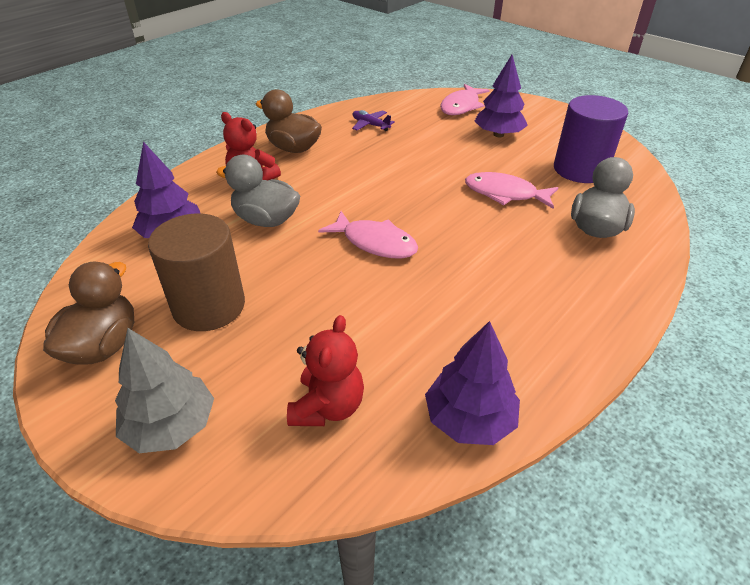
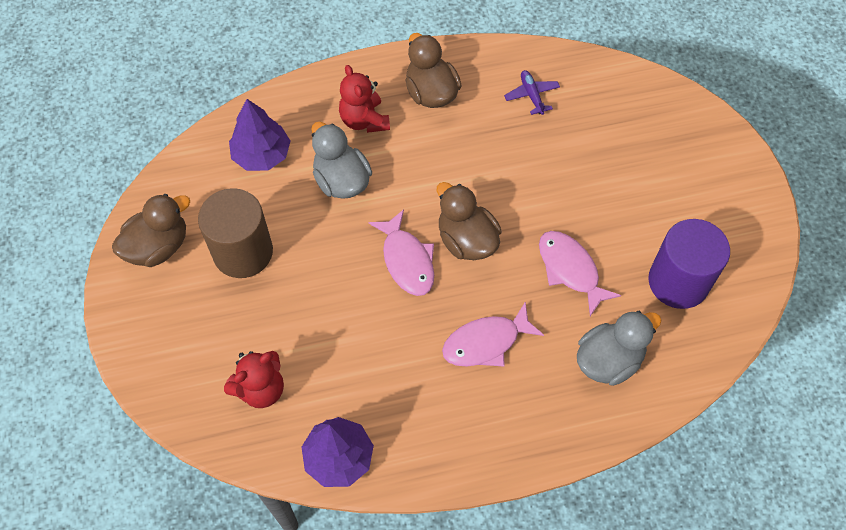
camera: 35 degrees right, 20 degrees up
grey tree [115,328,214,453] -> none
pink fish [440,84,490,115] -> pink fish moved to [442,301,544,367]
purple tree [475,55,528,137] -> none
none -> brown duck [437,182,501,260]

